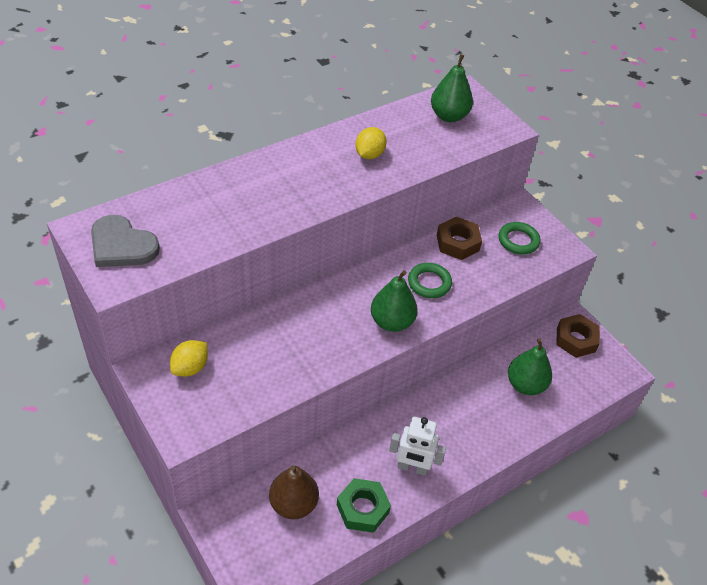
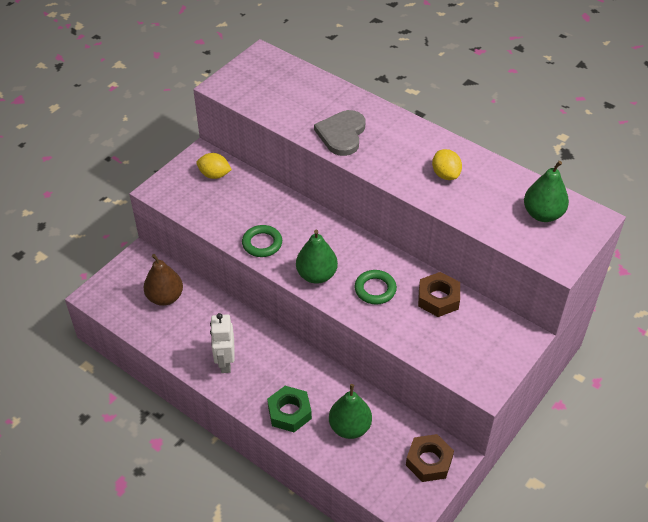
camera: 75 degrees right, 0 degrees up
grey heart [91,215,160,267] -> grey heart moved to [314,110,365,156]
green nut [337,478,391,533] -> green nut moved to [267,386,312,432]
yellow lemon [355,127,387,159] -> yellow lemon turned 60 degrees clockwise [432,149,462,180]
green ring [499,222,540,255] -> green ring moved to [242,225,282,257]

